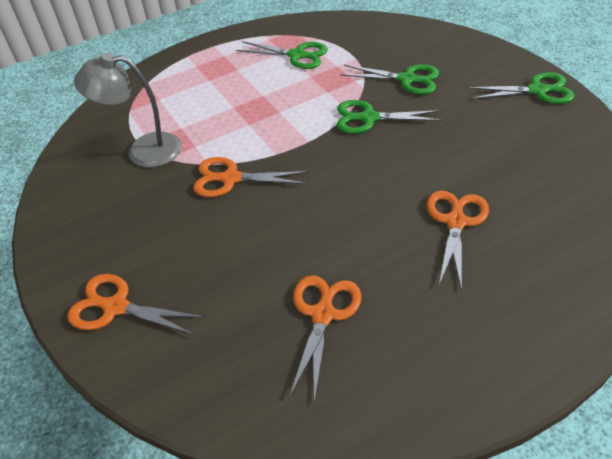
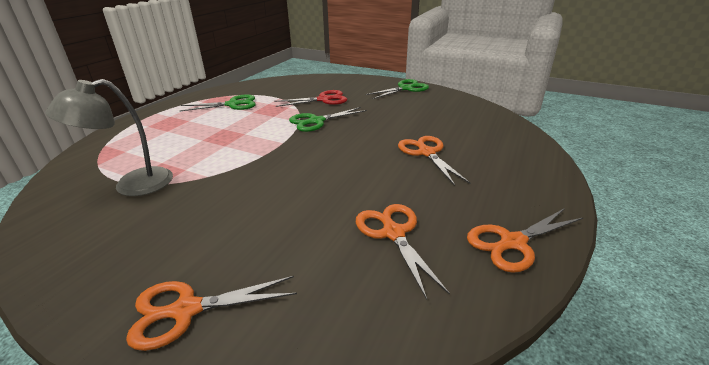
camera: 35 degrees left, 15 degrees down
orange scissors [193,157,309,197] -> orange scissors moved to [467,208,584,273]
green scissors [340,64,439,95] -> red scissors [274,90,347,107]

